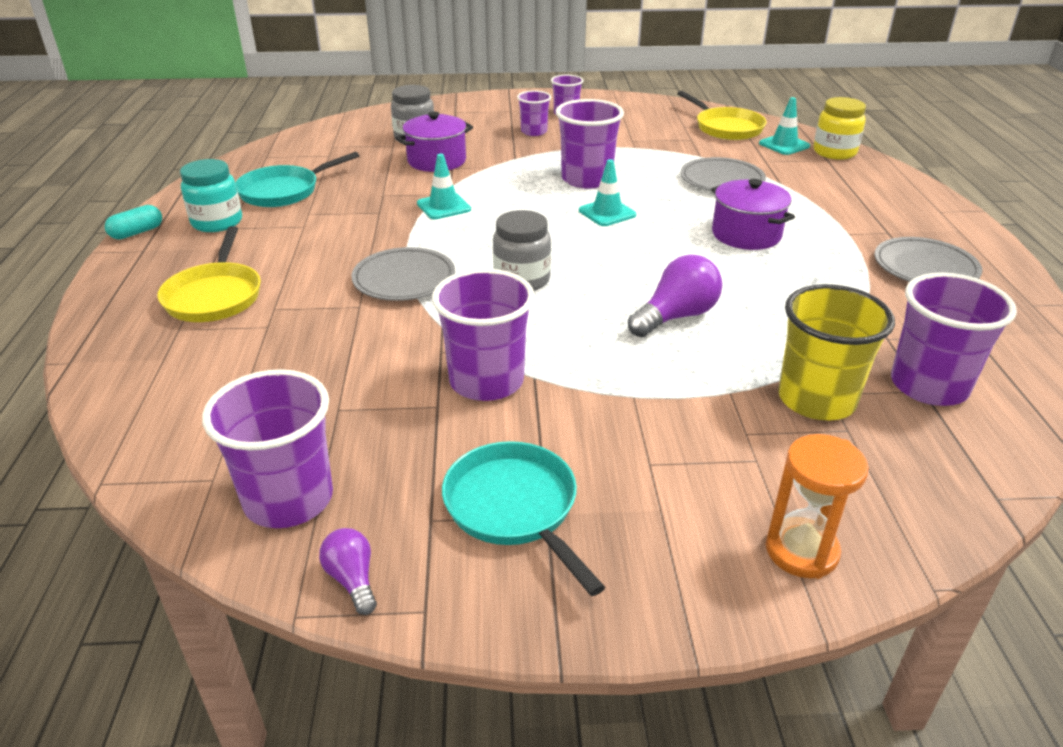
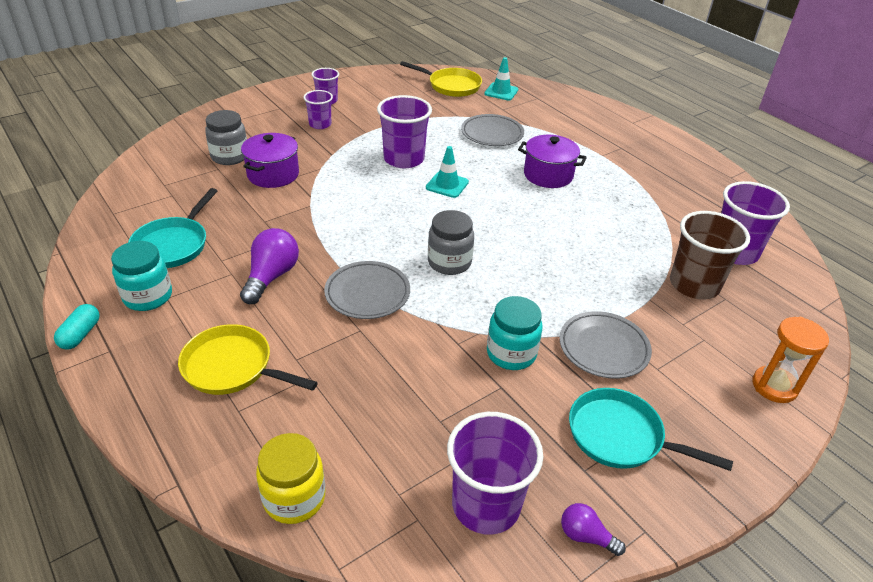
camera: 35 degrees left, 5 degrees up
yellow pan [158,226,261,322] -> yellow pan turned 150 degrees clockwise [178,324,318,395]
turquoise traffic cone [417,154,471,219] -> none
purple cup [432,269,535,401] -> turquoise jar [487,296,543,370]
purple light bulb [628,254,723,337] -> purple light bulb moved to [240,228,299,304]
yellow cup [778,284,895,420] -> brown cup [670,211,750,299]
yellow jar [814,97,866,160] -> yellow jar moved to [256,433,325,524]
grey plate [874,237,982,282] -> grey plate moved to [560,311,652,379]

